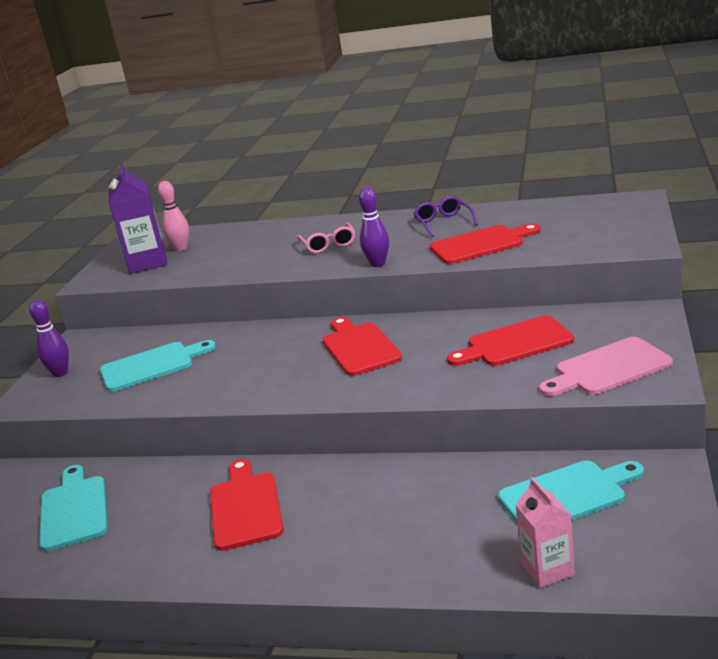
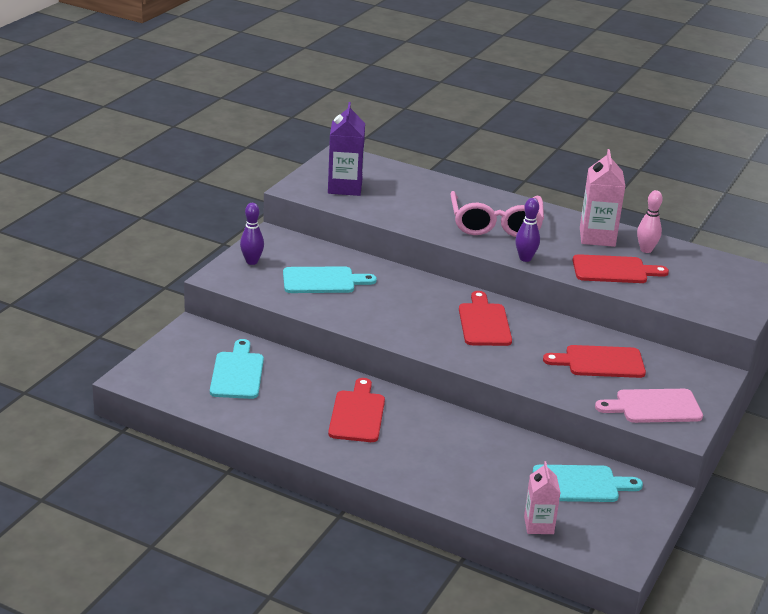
camera: 10 degrees right, 5 degrees up
pink bowling pin [158,181,189,251] -> pink bowling pin moved to [637,190,663,253]
pink glasses [297,223,355,253] -> pink glasses [450,191,544,237], size x1.96
purple glasses [414,196,478,237] -> pink carton [580,149,625,247]

